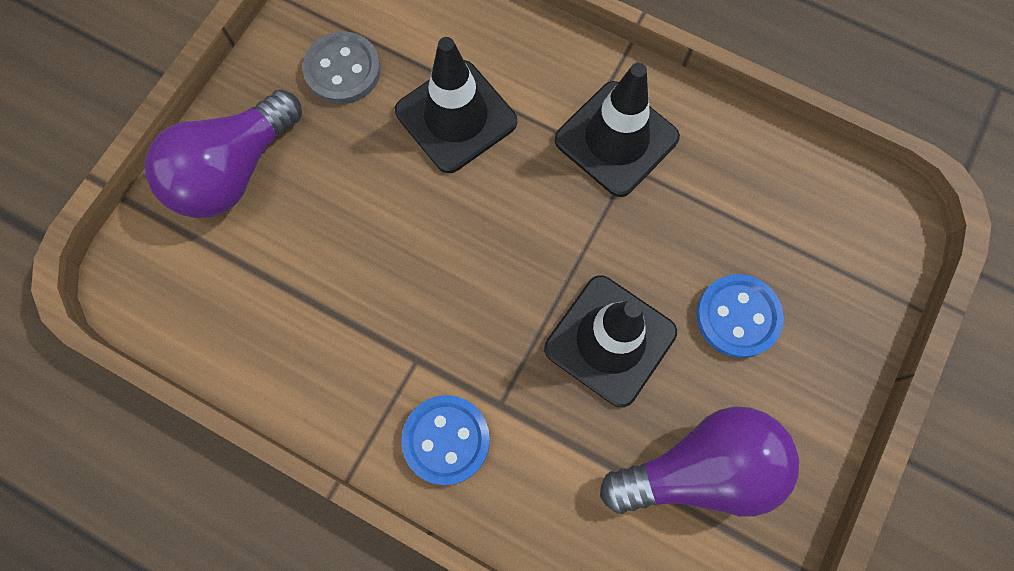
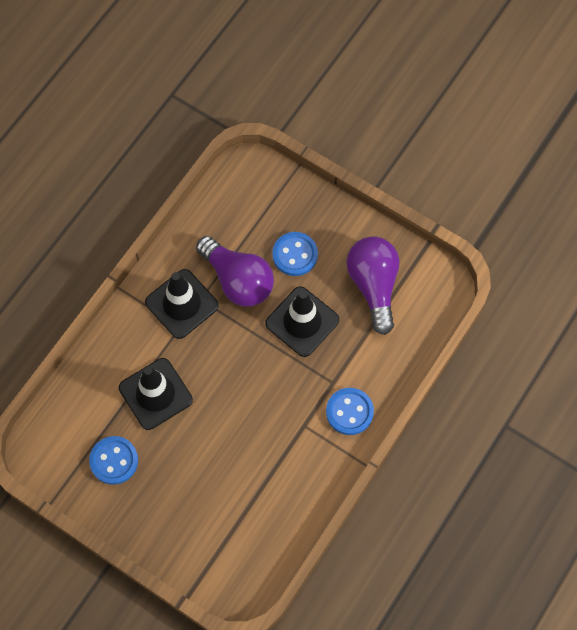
camera: 85 degrees left, 5 degrees down
purple light bulb [145,89,302,218] -> purple light bulb moved to [196,236,274,307]
grey button [302,31,381,104] -> blue button [89,436,138,485]

